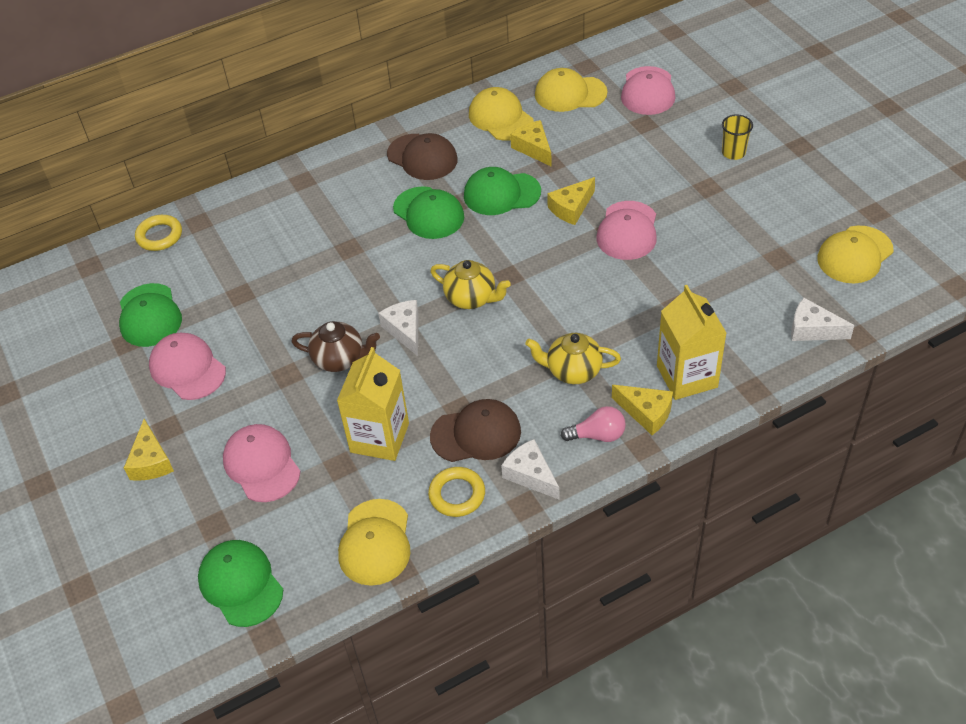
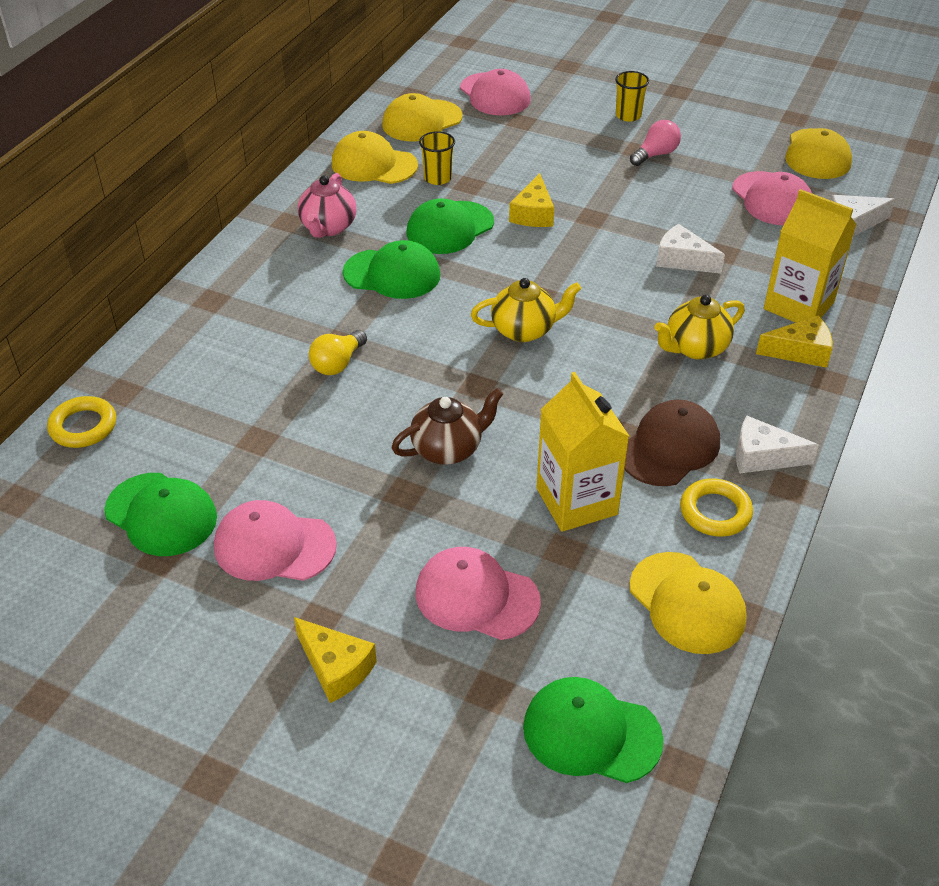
camera: 40 degrees left, 5 degrees down
white cheese [378,300,419,356] -> white cheese moved to [656,224,725,274]
brown cap [387,133,458,180] -> pink teapot [297,173,357,238]
yellow cheese [510,120,552,167] -> yellow cup [419,131,455,185]
pink light bulb [561,406,626,442] -> pink light bulb moved to [630,120,681,166]
pink cap [596,201,657,260] -> pink cap moved to [732,171,812,225]
none -> yellow light bulb [309,330,367,375]

